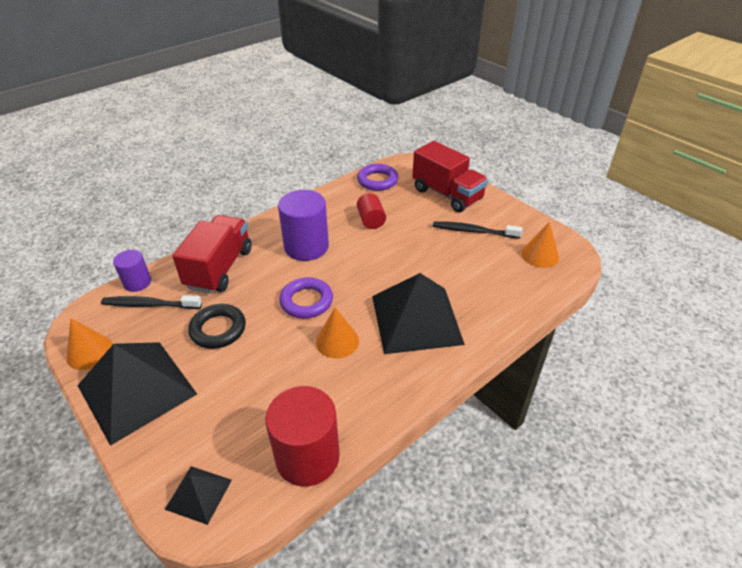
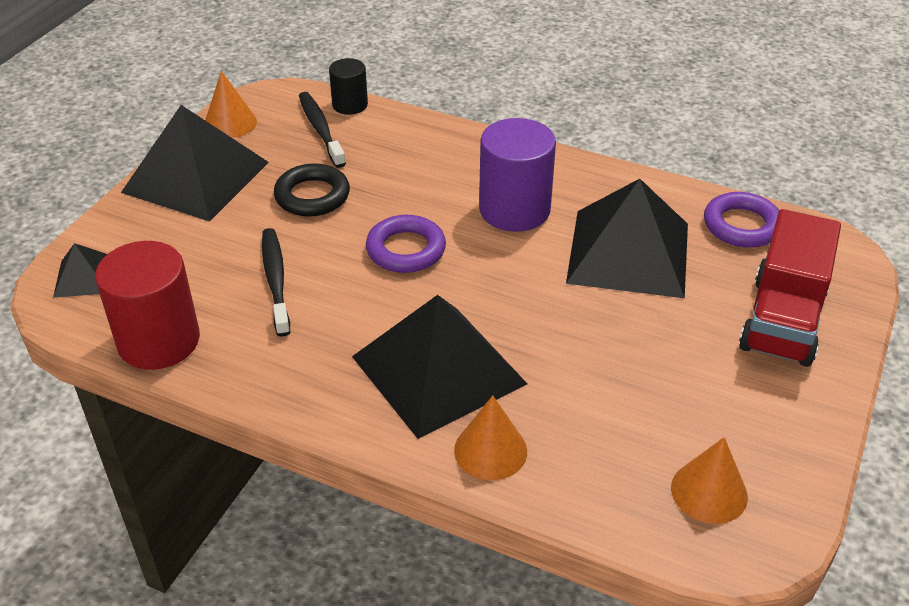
camera: 65 degrees right, 0 degrees up
purple cylinder [113,250,151,292] -> black cylinder [329,58,368,115]
red truck [172,215,252,293] -> none
orange cone [316,307,359,358] -> orange cone moved to [454,395,527,480]
red cylinder [357,193,386,229] -> black pyramid [566,179,688,298]
black toothbrush [433,221,522,239] -> black toothbrush moved to [262,228,290,337]

